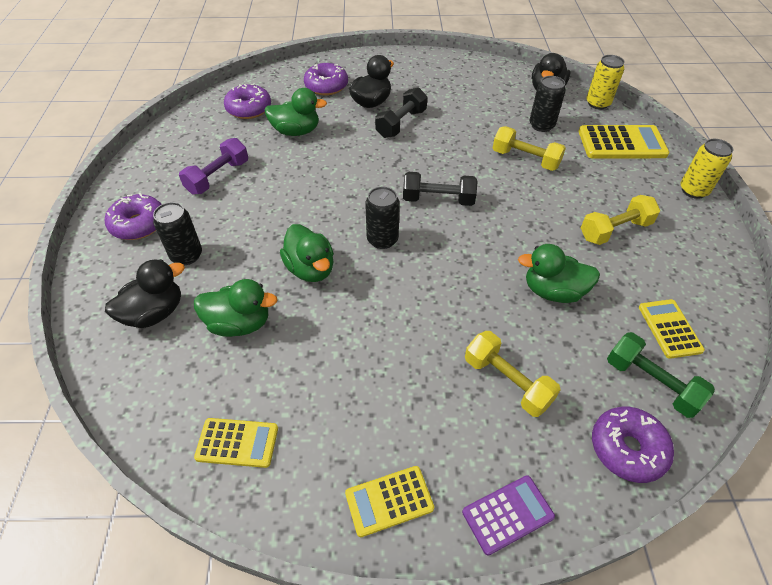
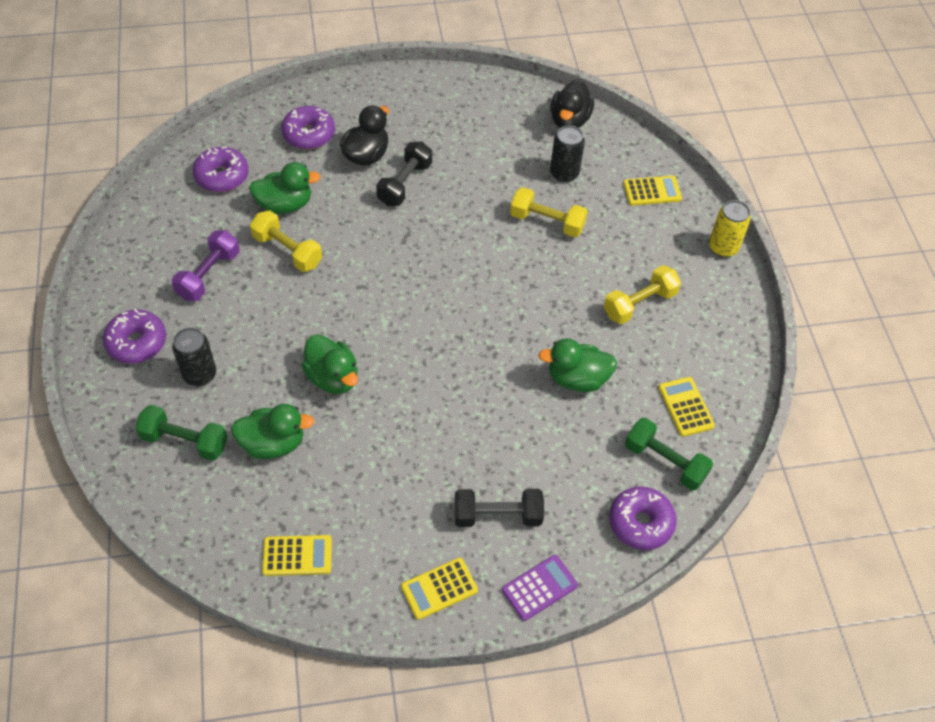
camera: 10 degrees left, 5 degrees up
black duck [105,259,185,328] -> green dumbbell [135,405,227,461]
black can [365,187,400,249] -> none
black dumbbell [403,172,478,206] -> black dumbbell moved to [455,489,544,527]
yellow dumbbell [465,331,561,417] -> yellow dumbbell moved to [250,211,322,272]
yellow calculator [578,125,669,158] -> yellow calculator [623,176,682,206], size x0.61
yellow can [587,55,625,110] -> none

